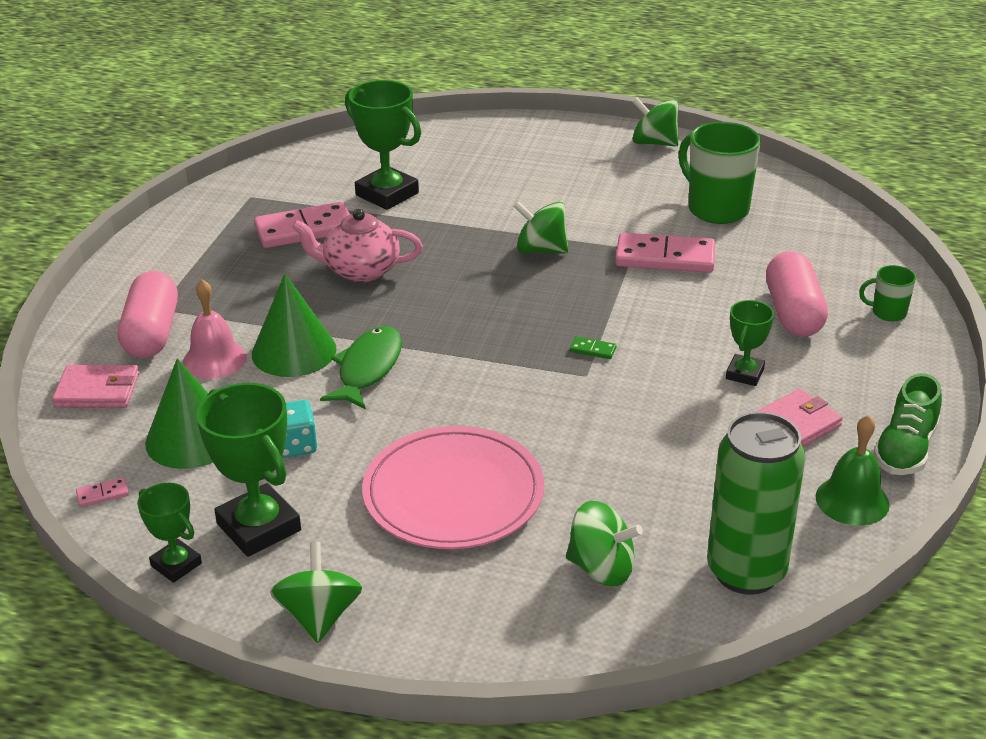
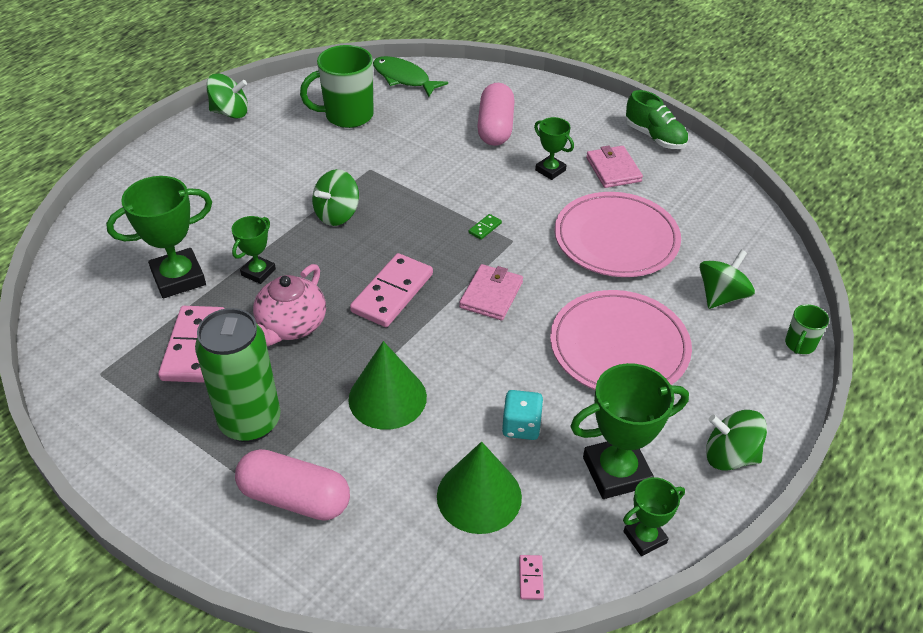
camera: 70 degrees left, 10 degrees up
pink wallet [52,365,139,408] -> pink wallet moved to [459,264,523,321]
pink bell [183,280,247,379] -> none
green fish [320,326,402,409] -> green fish moved to [373,56,448,97]
pink domino [615,233,715,273] -> pink domino moved to [350,253,433,327]
green spinning top [632,97,678,146] -> green spinning top turned 135 degrees counterclockwise [206,74,248,119]
green can [707,412,805,595] -> green can moved to [195,308,281,442]
pink capsule [766,251,828,337] -> pink capsule turned 75 degrees clockwise [477,83,514,146]
green bell [816,415,890,526] -> none
green mug [859,265,916,322] -> green mug moved to [785,304,829,354]
none -> green trophy [232,216,276,284]
none -> pink plate [555,192,681,277]

